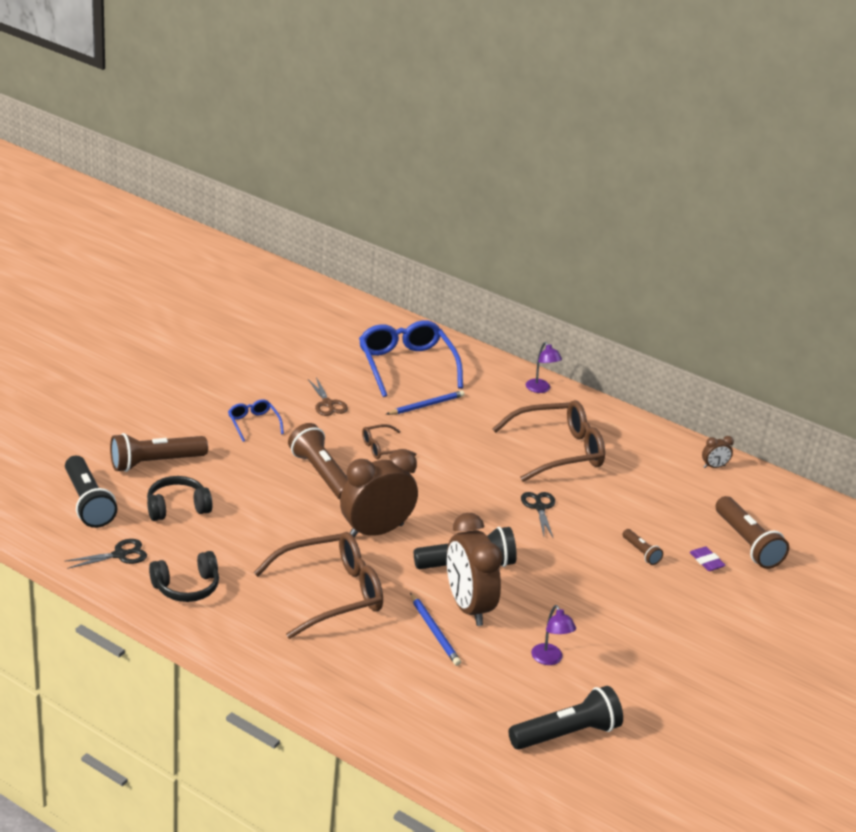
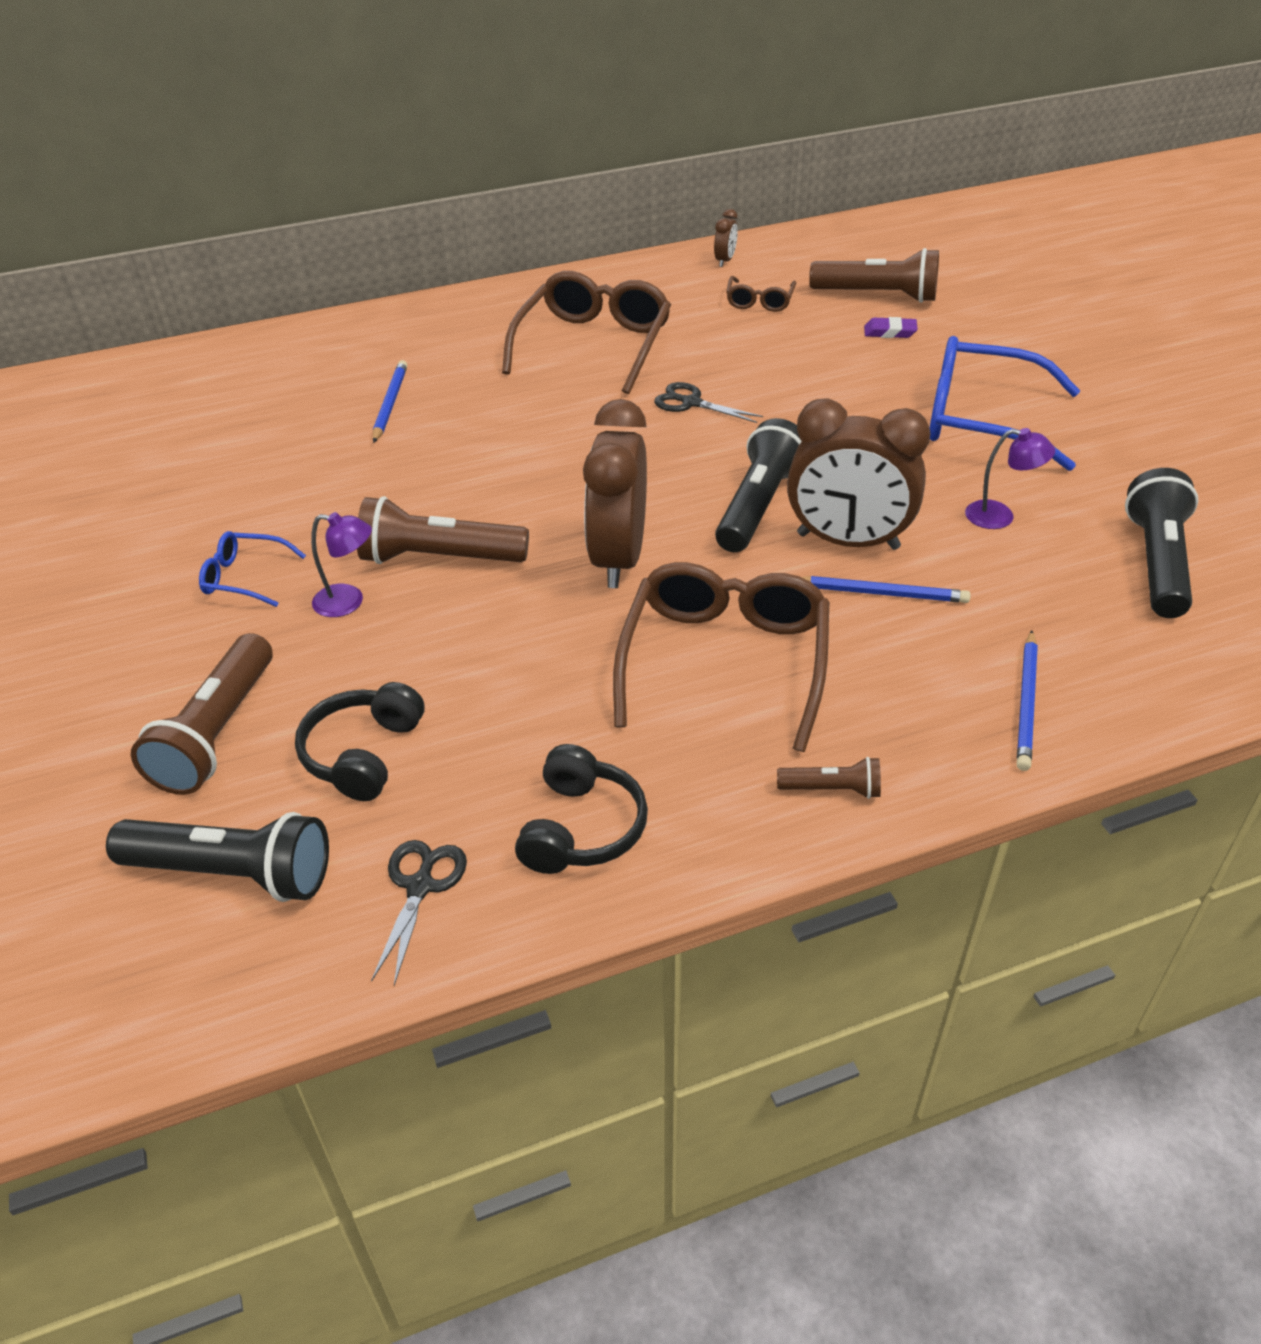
camera: 50 degrees left, 10 degrees up
brown scissors [308,377,348,416] -> none
blue glasses [359,320,463,397] -> blue glasses moved to [930,336,1080,471]
brown glasses [362,424,417,459] -> brown glasses moved to [726,276,796,312]
purple lamp [525,342,562,393] -> purple lamp moved to [311,512,372,617]
brown flashlight [623,529,663,565] -> brown flashlight moved to [777,757,881,799]
none -> blue pencil [1017,630,1038,771]

